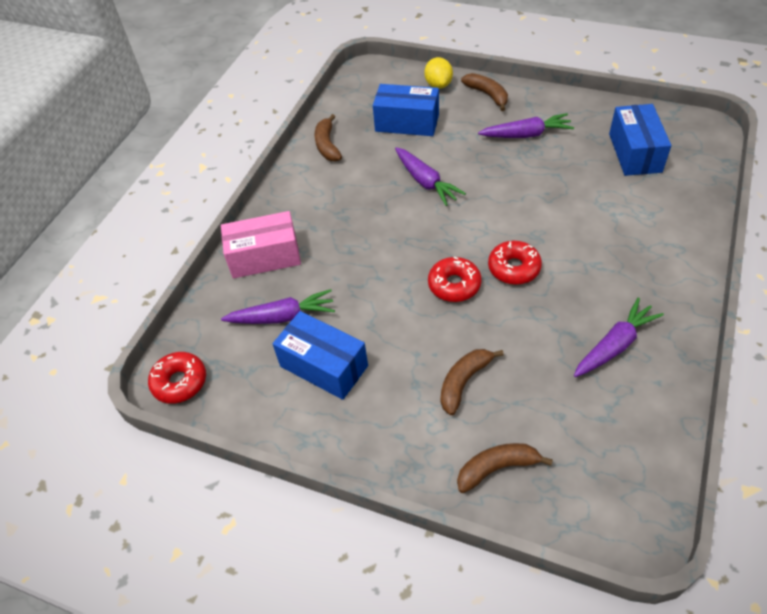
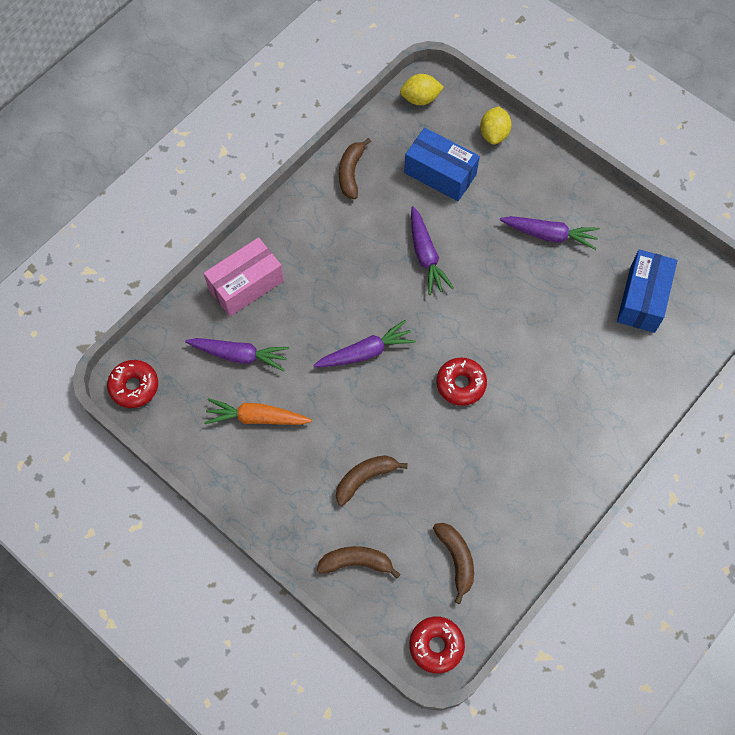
camera: 15 degrees right, 15 degrees up
pink box [221,211,301,278] -> pink box turned 45 degrees counterclockwise [204,237,284,316]
blue box [273,311,368,400] -> orange carrot [204,398,312,425]
red donut [428,257,482,302] -> red donut moved to [409,616,465,674]
brown banana [461,73,508,111] -> brown banana moved to [433,523,474,604]
purple carrot [574,297,664,377] -> purple carrot moved to [314,320,416,367]
none -> yellow lemon [400,74,444,105]

